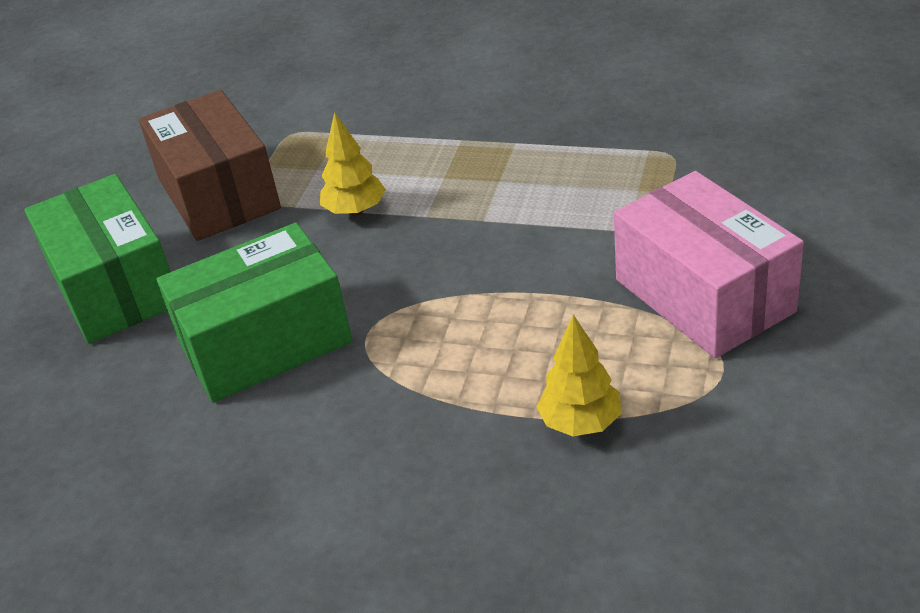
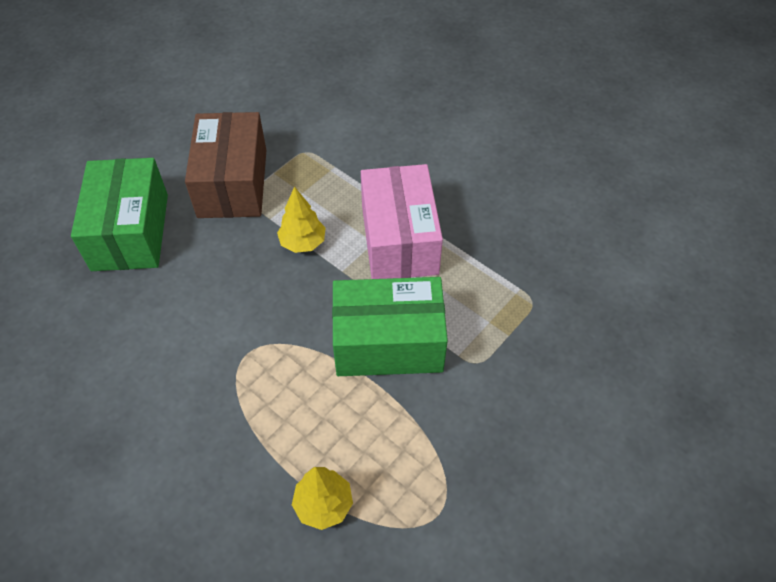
camera: 20 degrees right, 15 degrees up
green box [157,223,353,403] -> green box moved to [332,277,448,376]
pink box [614,171,804,358] -> pink box moved to [361,164,443,279]

